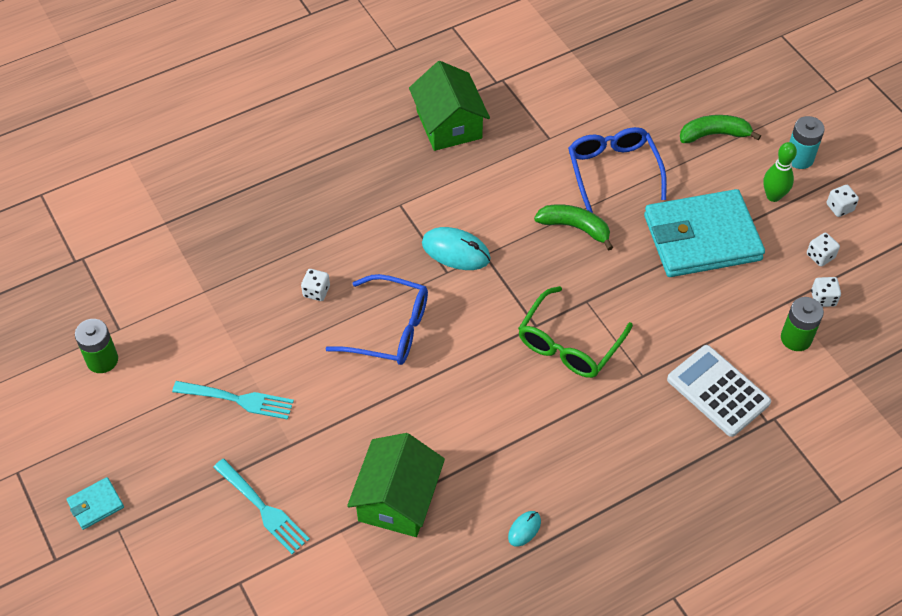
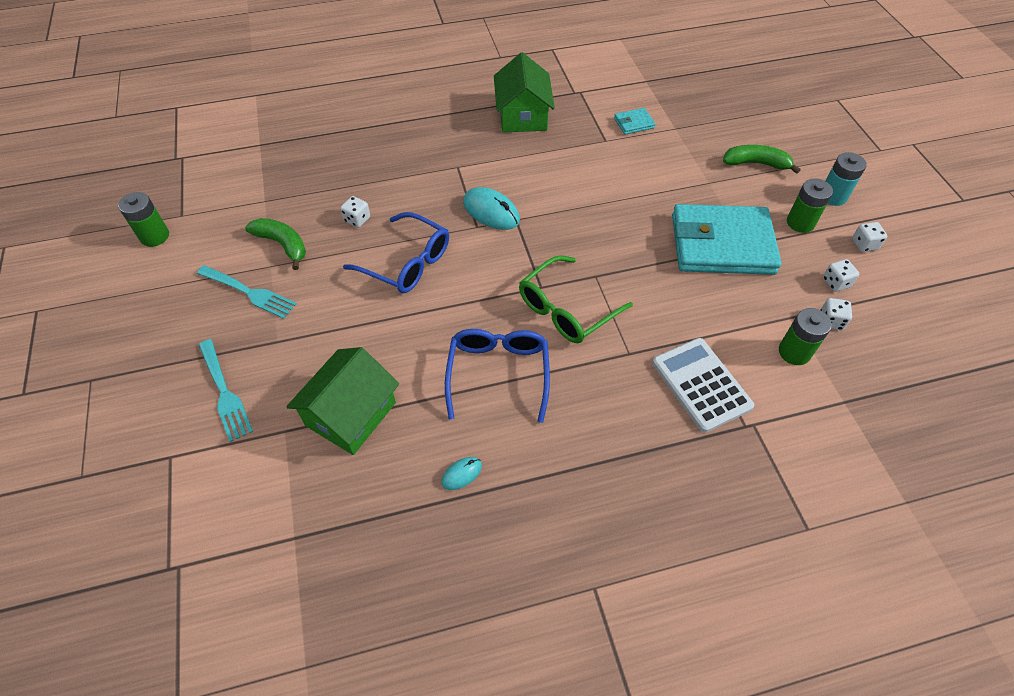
camera: 15 degrees right, 0 degrees up
turquoise wallet [66,477,124,530] -> turquoise wallet moved to [614,108,656,135]
green banana [534,204,613,250] -> green banana moved to [245,218,306,270]
blue glasses [568,127,667,213] -> blue glasses moved to [445,329,550,423]
green bowling pin [763,142,797,202] -> green battery [787,178,833,233]

